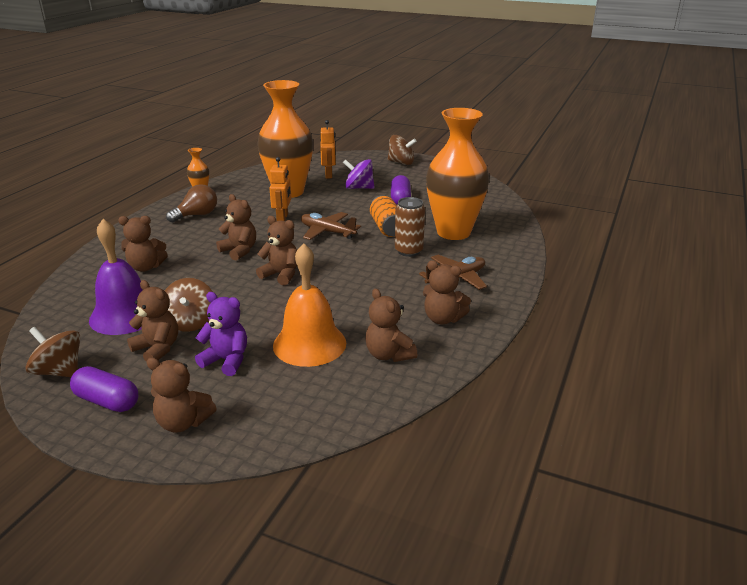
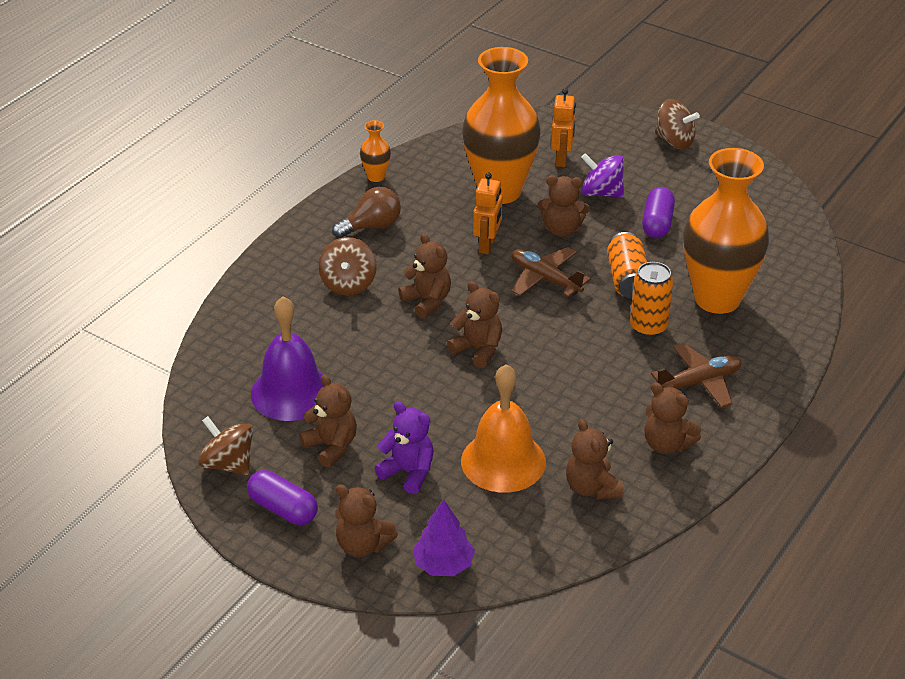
camera: 10 degrees right, 10 degrees up
brown teddy bear [118,216,168,272] -> brown teddy bear moved to [537,176,590,237]
brown spinning top [165,278,213,332] -> brown spinning top moved to [318,237,377,296]
brown can [395,197,425,257] -> orange can [630,262,673,337]
none -> purple tree [413,499,475,576]

